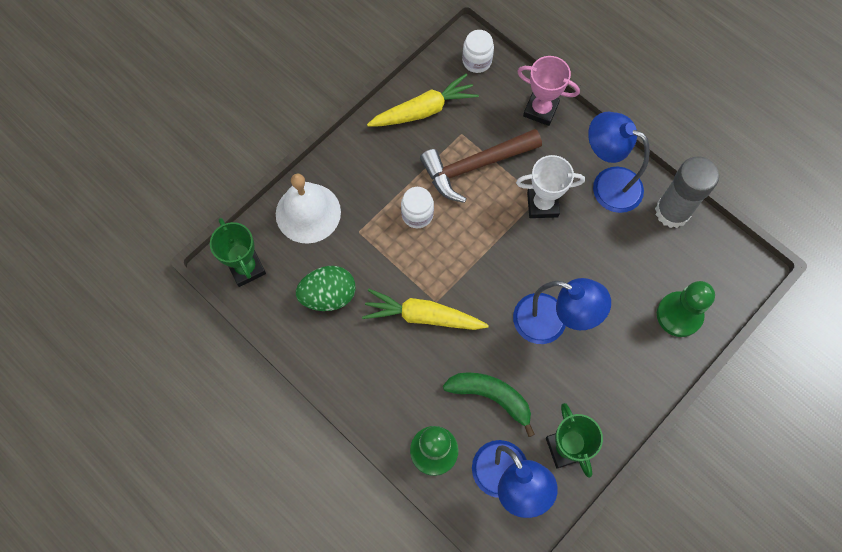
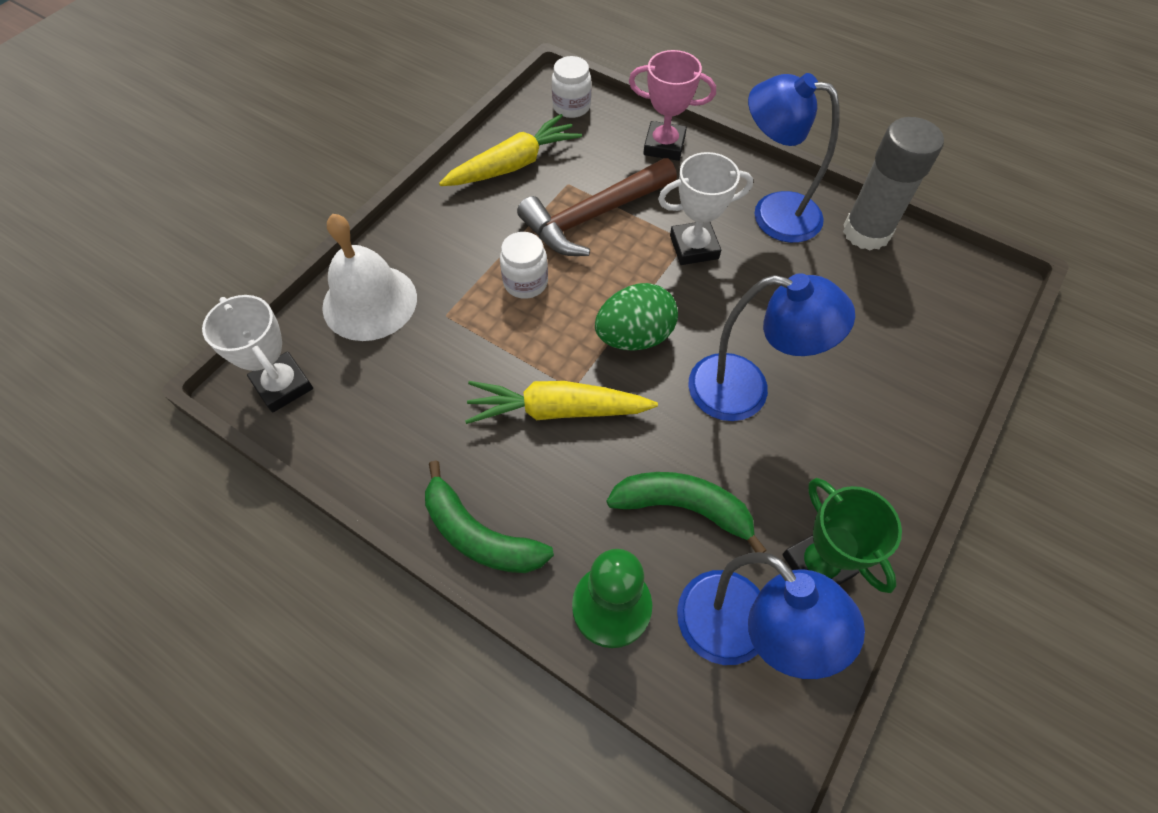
camera: 10 degrees left, 10 degrees down
green trophy [210,218,266,287] -> white trophy [202,295,313,413]
green egg [296,266,356,311] -> green egg moved to [595,283,678,351]
green pawn [657,281,715,337] -> none
none -> green banana [425,461,554,573]

